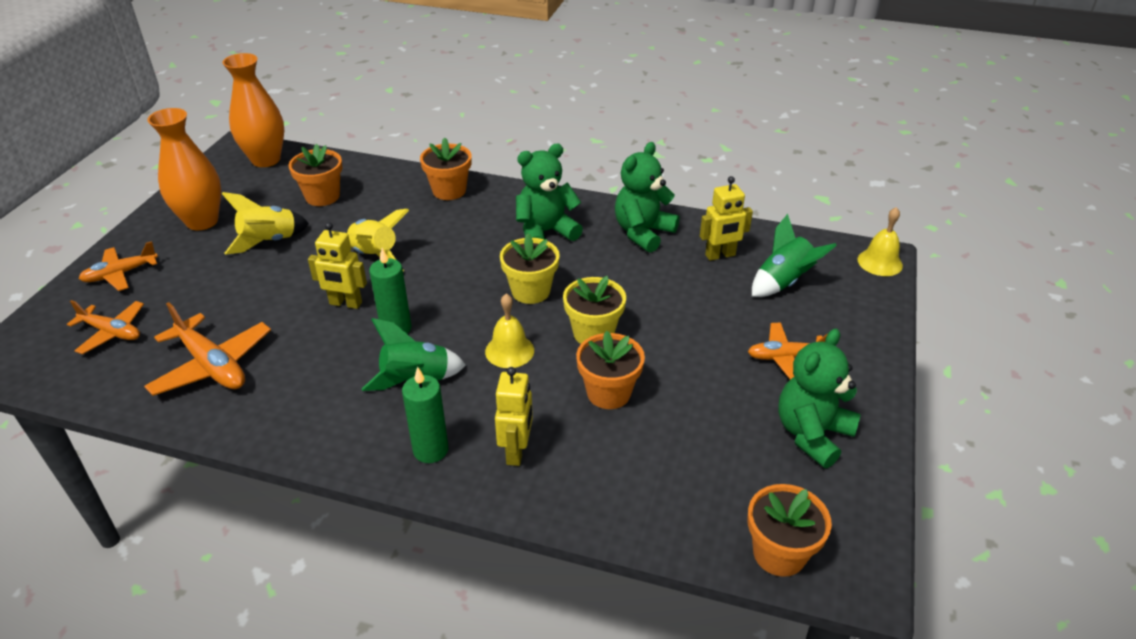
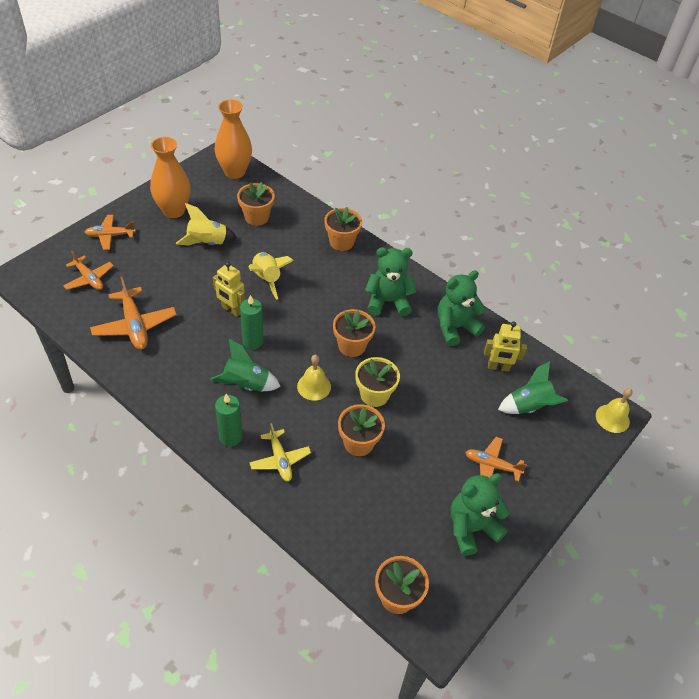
camera: 20 degrees right, 10 degrees up
yellow robot [495,367,533,466] -> yellow plane [249,423,311,481]
yellow flower pot [500,233,560,304] -> orange flower pot [333,309,375,357]

